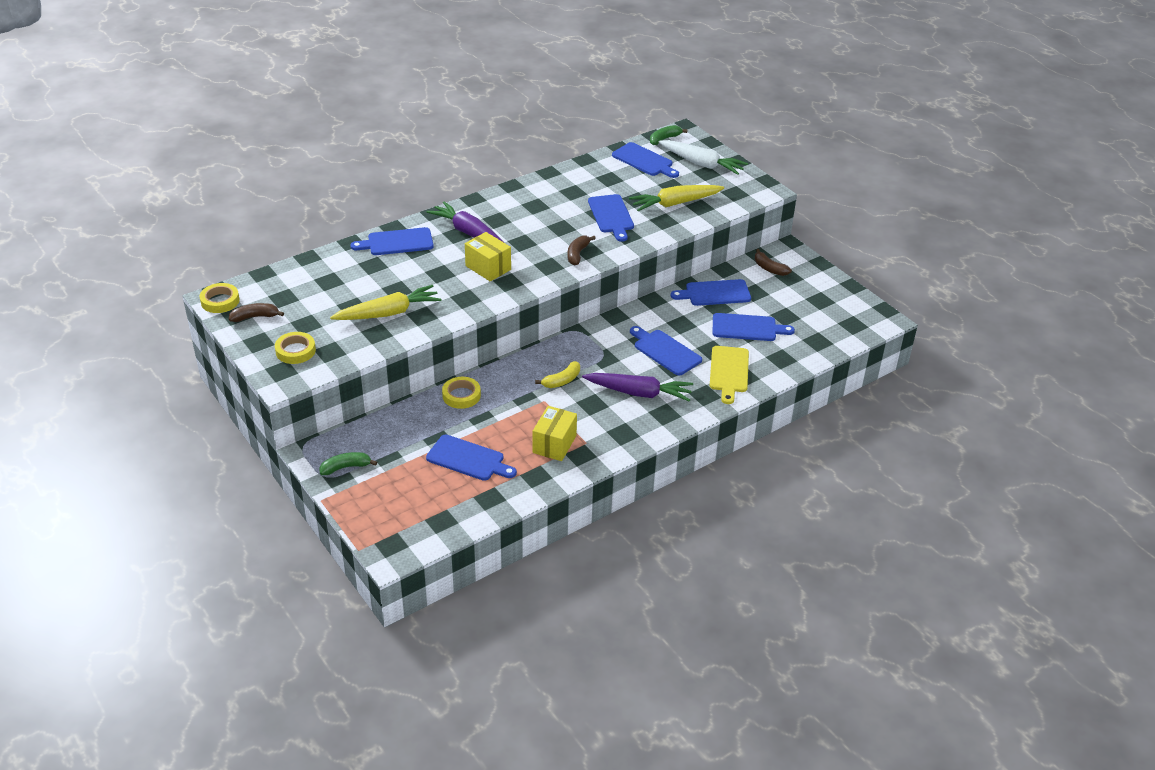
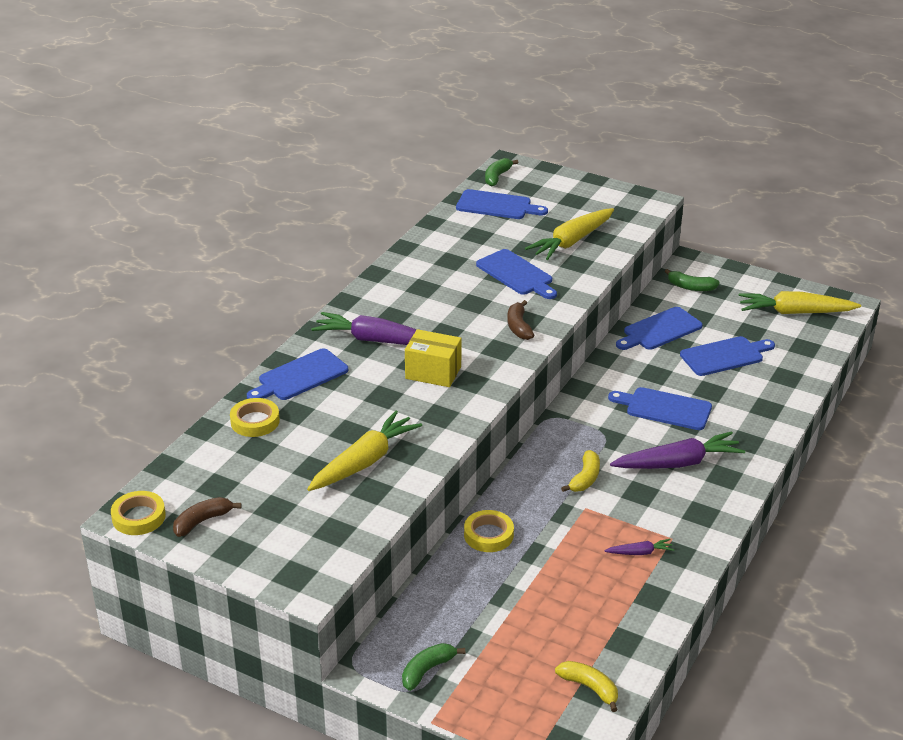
camera: 25 degrees left, 5 degrees down
yellow tape [275,332,316,364] -> yellow tape moved to [230,398,280,437]
blue cutting board [426,435,517,481] -> none
yellow box [533,406,577,461] -> purple carrot [605,539,674,555]
white carrot [659,140,748,175] -> none
yellow cutting board [710,346,749,404] -> none
brown banana [755,249,792,276] -> green banana [665,269,720,291]
none -> yellow banana [555,661,618,712]
none -> yellow carrot [739,291,861,314]

